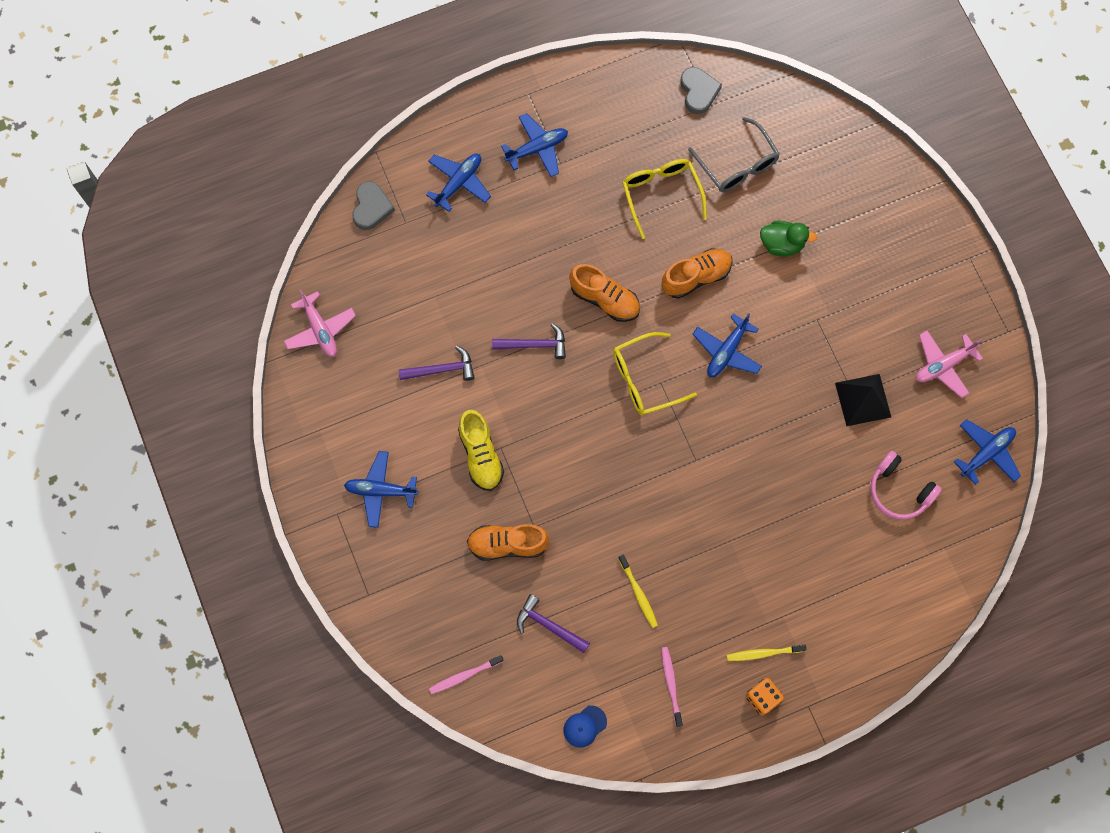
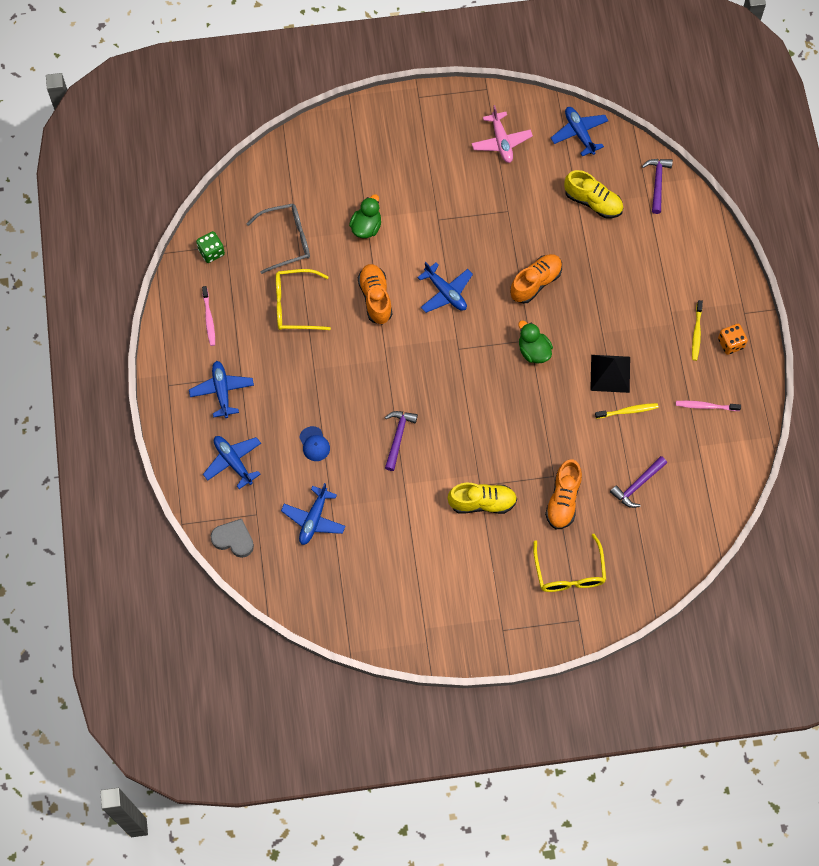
camera: 75 degrees left, 5 degrees down
pink plane [284,290,356,357] -> none
blue plane [344,451,418,528] -> blue plane moved to [281,483,346,545]
purple hammer [399,346,475,381] -> purple hammer moved to [642,159,673,214]
pink toothbrush [429,655,504,694] -> pink toothbrush moved to [202,286,215,346]
blue cap [563,705,607,748] -> blue cap moved to [299,426,330,461]
orange shoe [569,264,640,322] -> orange shoe moved to [510,254,562,304]
yellow glasses [613,332,697,415] -> yellow glasses moved to [533,534,606,592]
grey heart [680,67,722,114] -> green dice [196,231,225,263]
black pyramid [835,374,891,426] -> black pyramid moved to [590,355,630,393]
pink headphones [870,451,942,520] -> yellow shoe [564,170,623,218]
none -> green duck [518,320,553,364]

